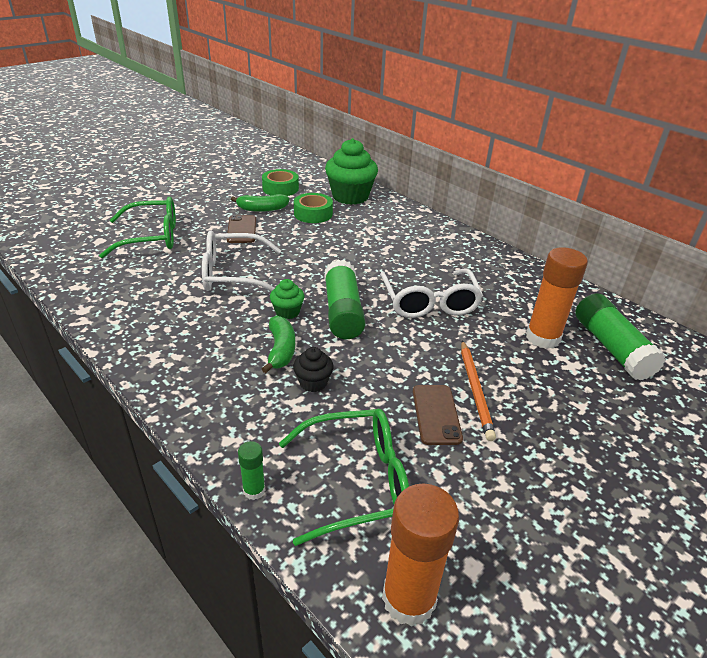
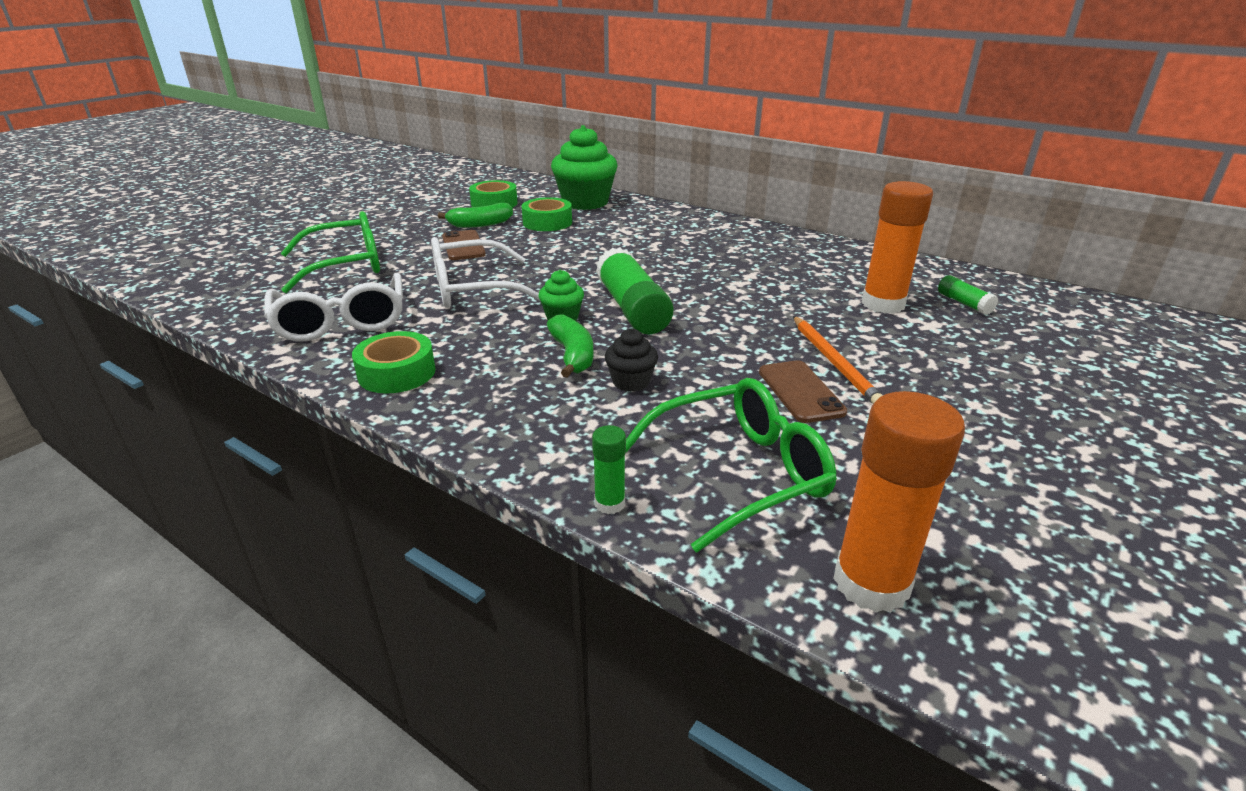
camera: 10 degrees left, 5 degrees down
white glasses [380,268,483,318] -> white glasses moved to [264,273,403,342]
green glue stick [575,293,666,380] -> green glue stick [938,275,998,315], size x0.48
none -> green tape [352,331,436,394]

